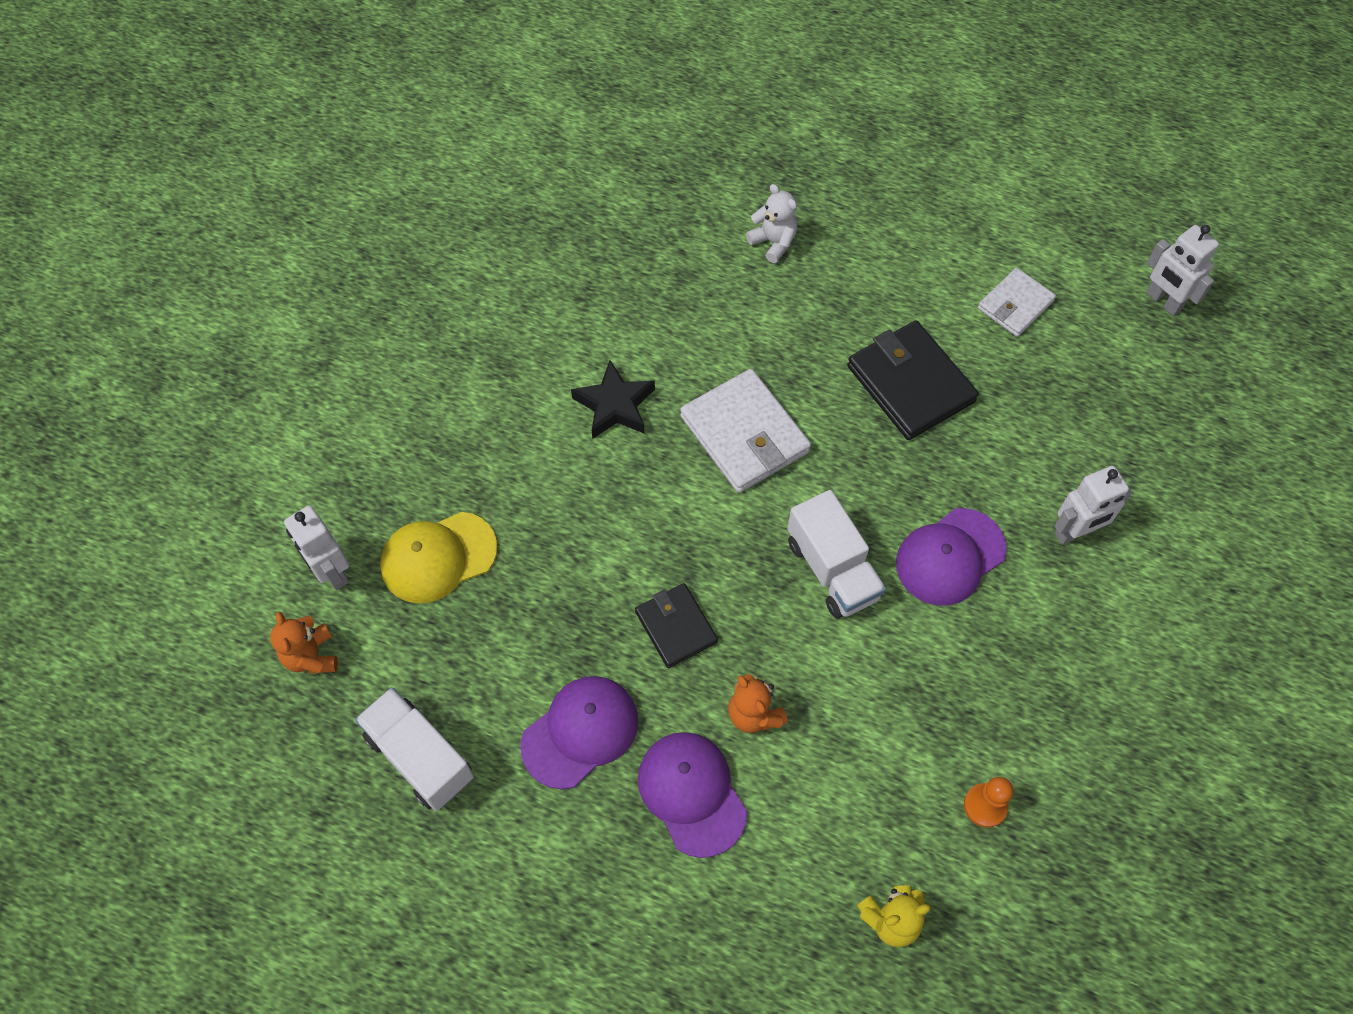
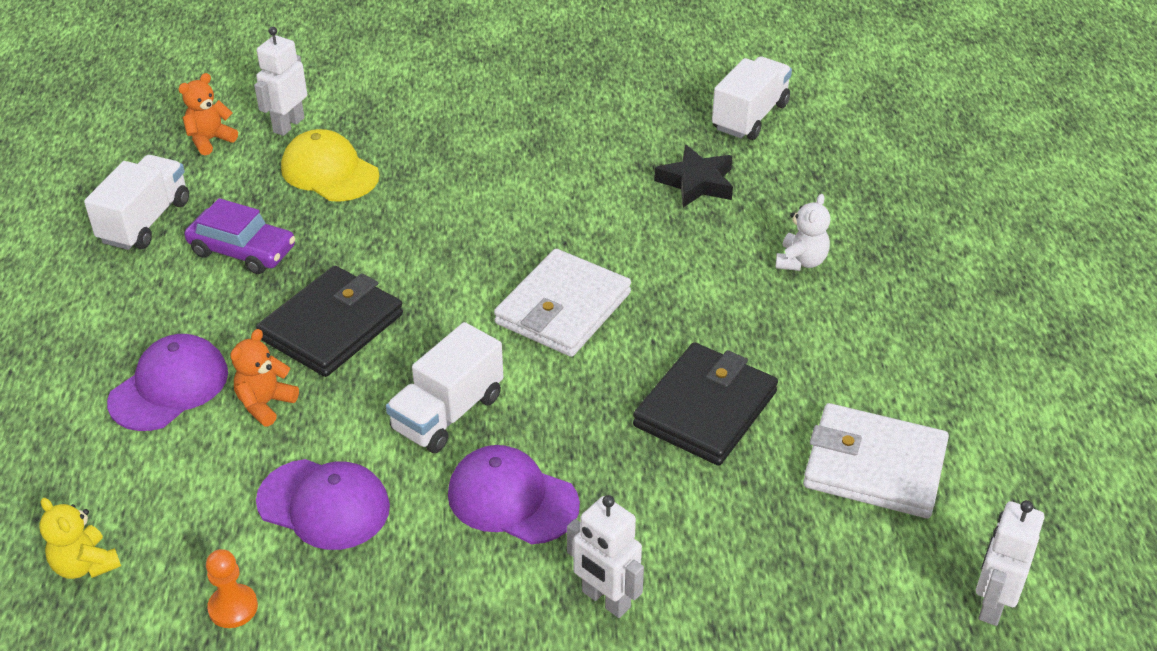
camera: 65 degrees right, 20 degrees down
purple cap [521,676,638,789] -> purple cap moved to [256,459,390,550]
black star [571,360,655,439] -> black star moved to [654,145,733,208]
black wallet [635,583,718,668] -> black wallet [256,266,403,377], size x1.64
white wallet [978,268,1056,337] -> white wallet [803,403,949,518], size x1.64
none -> purple car [184,198,295,274]
none -> white truck [712,57,792,140]

